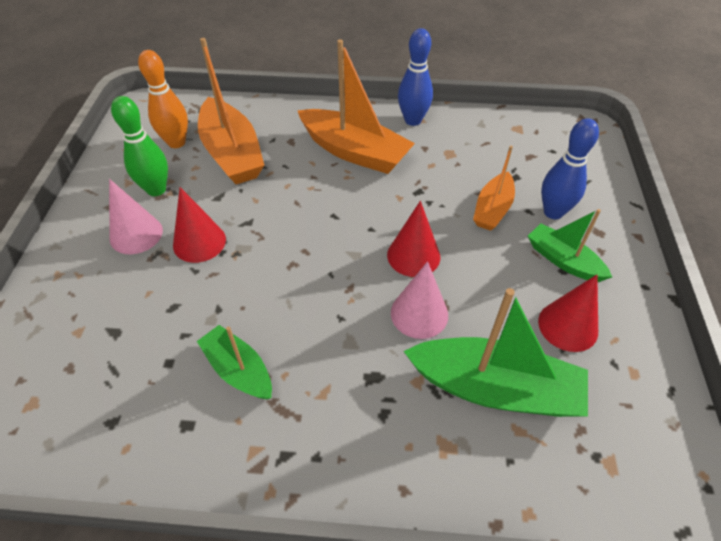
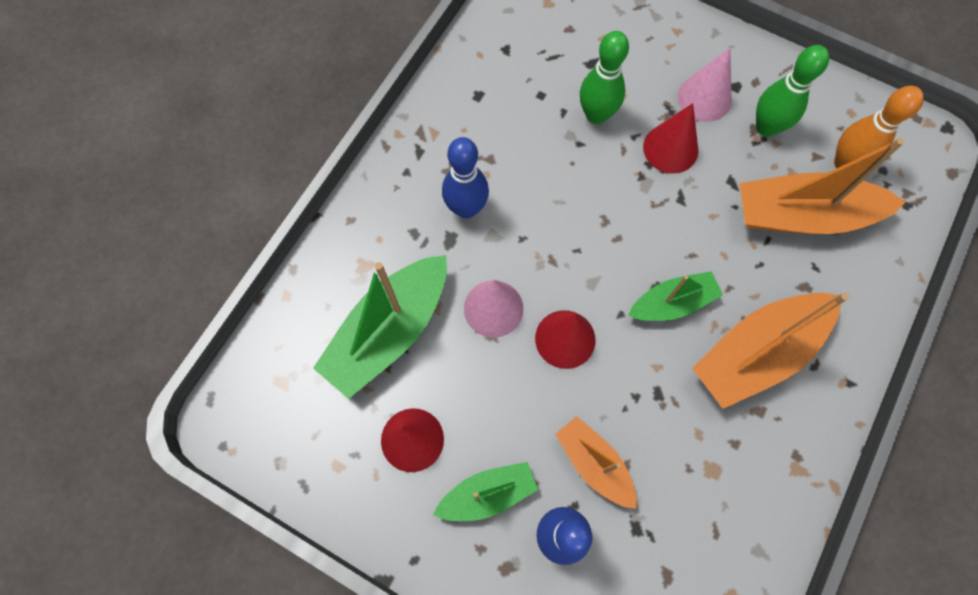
camera: 115 degrees right, 20 degrees up
green boat [197,325,272,400] -> green boat moved to [628,271,723,321]
blue bowling pin [398,28,433,126] -> blue bowling pin moved to [442,137,489,219]
none -> green bowling pin [580,31,629,124]

